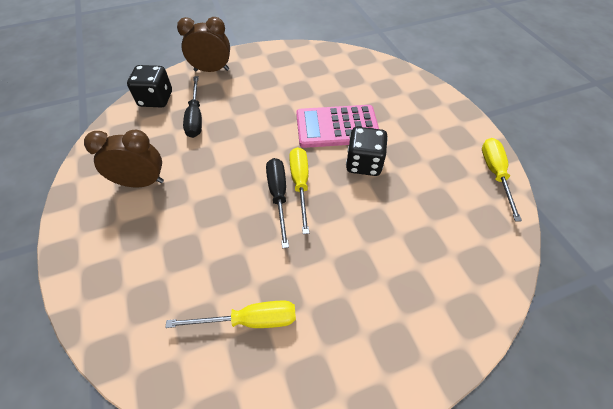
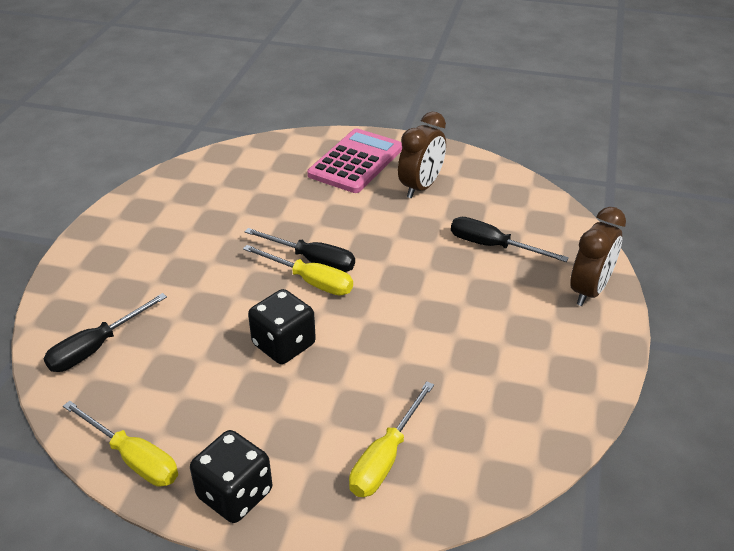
camera: 125 degrees right, 15 degrees down
black dice [127,65,172,107] -> black dice moved to [190,430,272,523]
yellow screwdriver [165,300,296,328] -> yellow screwdriver moved to [349,381,434,497]
pink calculator [296,105,379,148] -> pink calculator moved to [307,128,403,193]
none -> black screwdriver [44,293,167,372]

